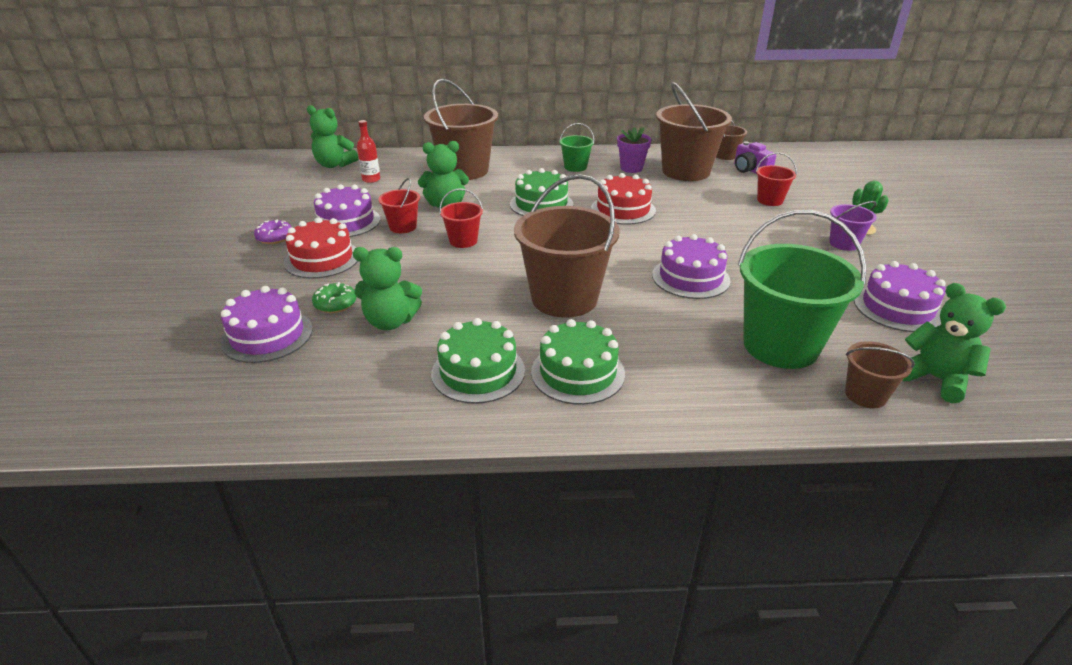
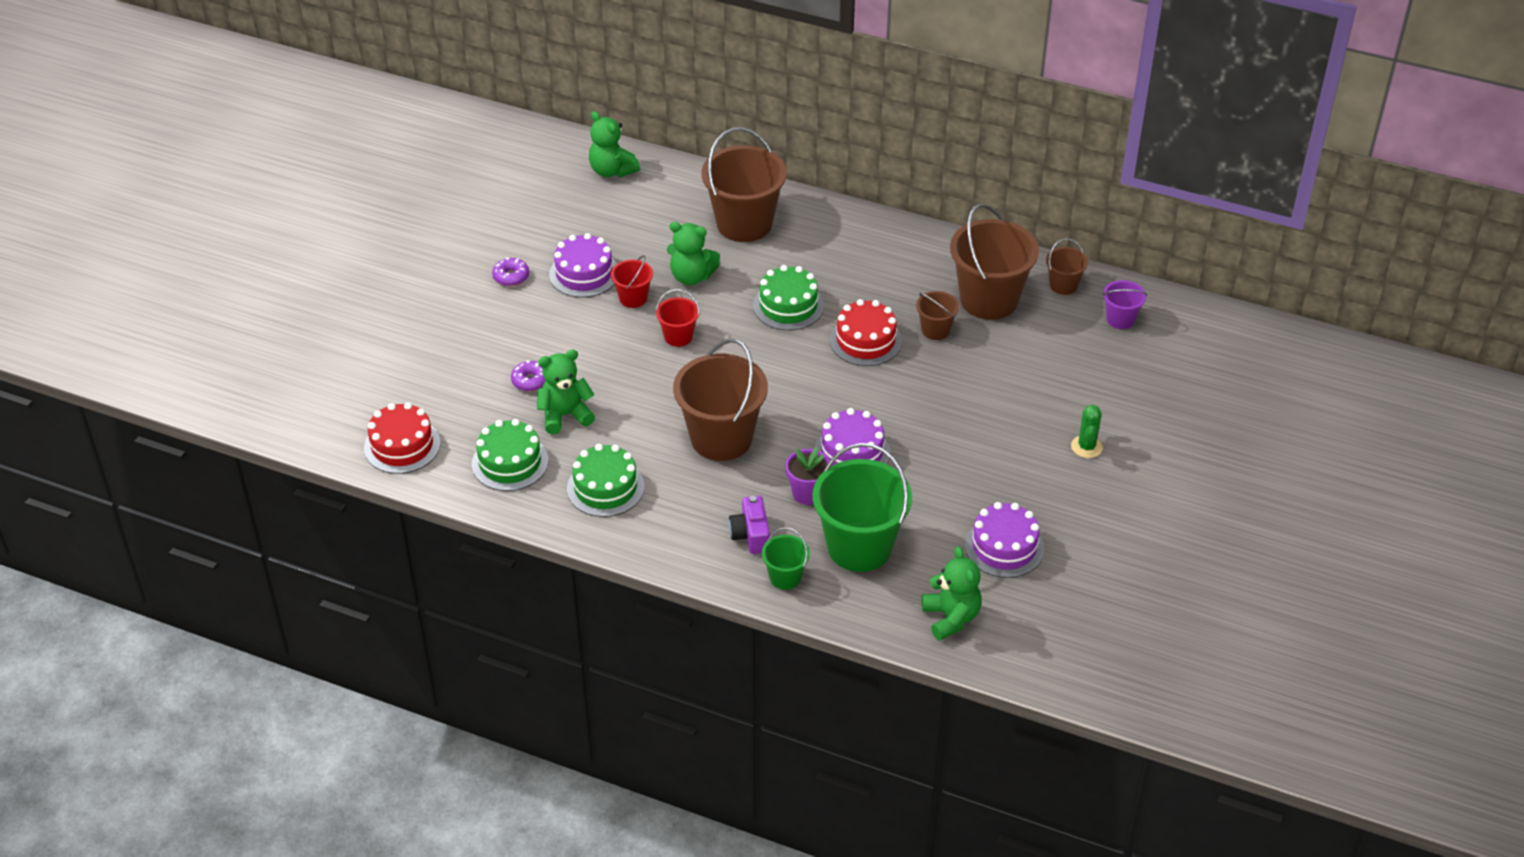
camera: 25 degrees right, 10 degrees up
purple cake [221,286,313,363] -> none
red cake [284,217,358,278] -> red cake moved to [364,402,441,474]
green donut [312,282,357,313] -> purple donut [511,361,546,391]
green teddy bear [353,247,422,330] -> green teddy bear turned 135 degrees clockwise [537,350,595,434]
red bottle [357,120,380,183] -> none
green cake [531,319,625,405] -> green cake moved to [472,419,548,491]
green bucket [559,123,594,172] -> green bucket moved to [762,527,810,590]
purple flower pot [617,127,652,173] -> purple flower pot moved to [785,448,830,505]
purple camera [734,141,776,174] -> purple camera moved to [729,496,770,554]
red bucket [756,152,797,206] -> none
purple bucket [829,201,877,251] -> purple bucket moved to [1102,280,1147,329]
brown bucket [845,341,915,409] -> brown bucket moved to [916,291,959,340]

